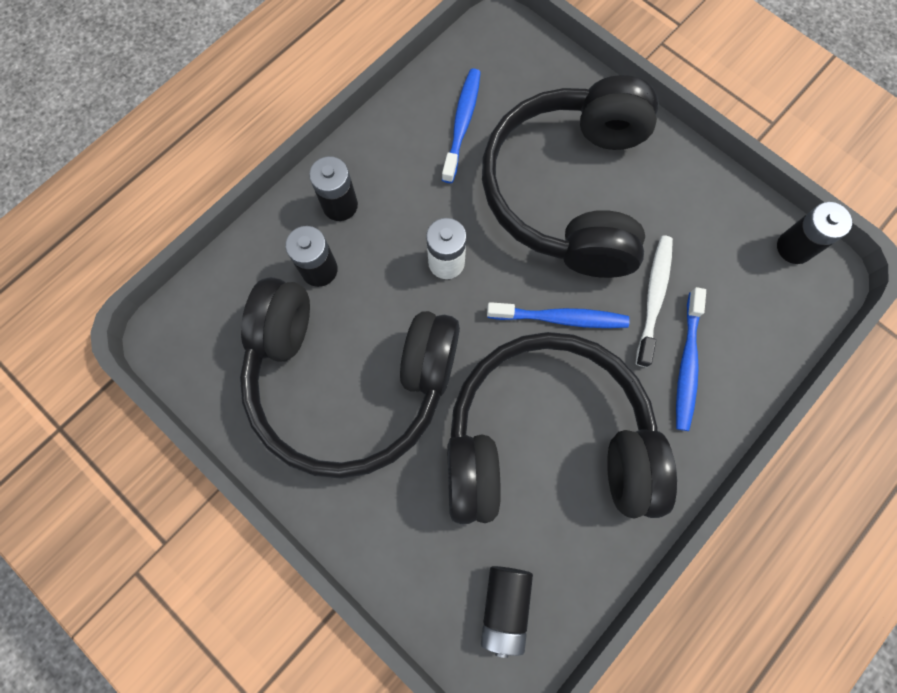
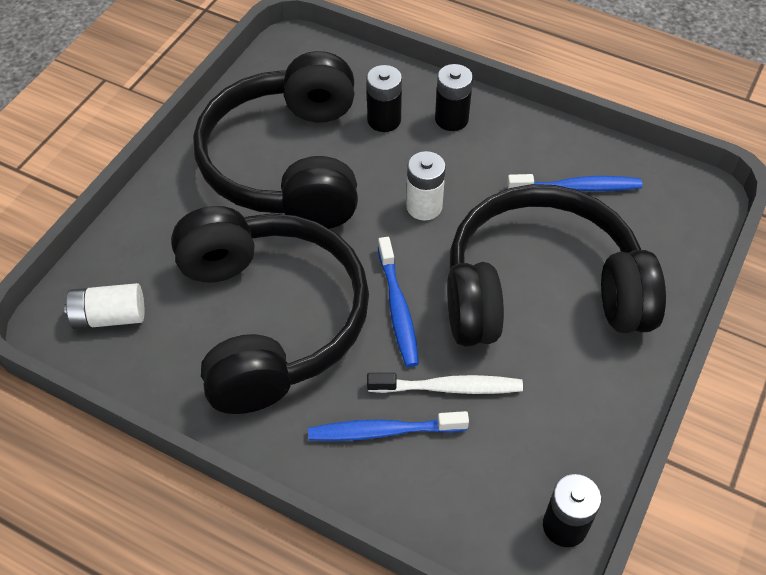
camera: 75 degrees right, 20 degrees down
black battery [481,566,533,658] -> white battery [64,283,145,329]

